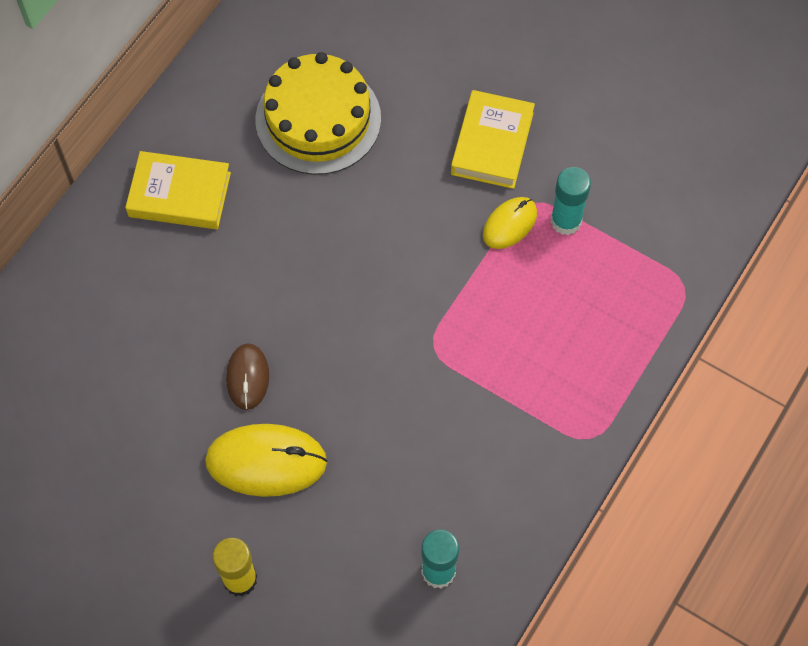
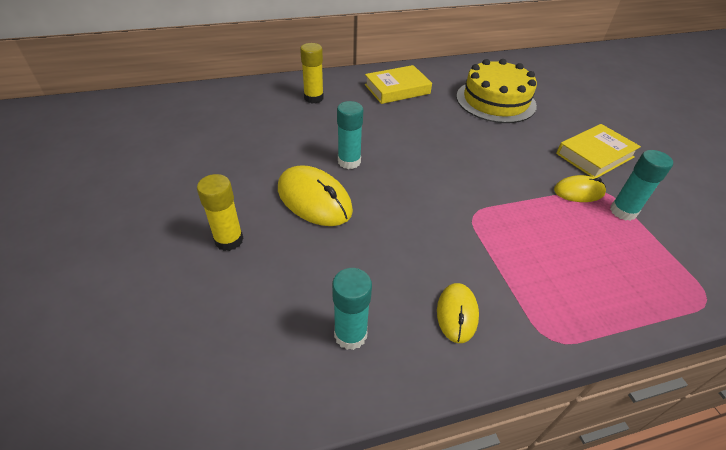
camera: 40 degrees right, 20 degrees down
yellow book [125,151,231,229] -> yellow book turned 75 degrees counterclockwise [365,65,432,104]
brown mouse [226,343,269,410] -> turquoise glue stick [337,101,363,169]
none -> yellow glue stick [300,43,324,103]
none -> yellow mouse [437,283,479,343]

